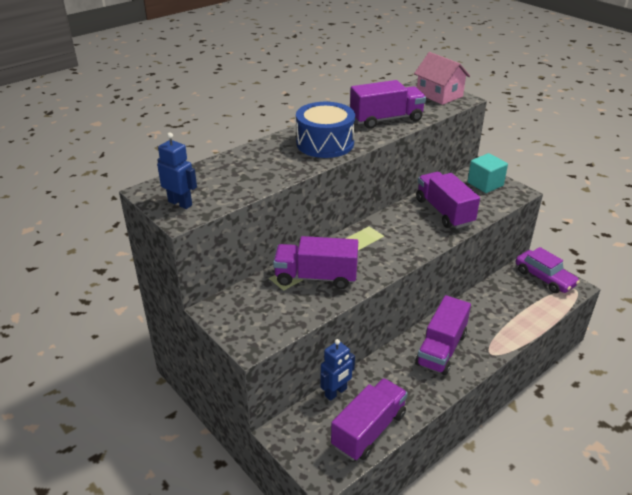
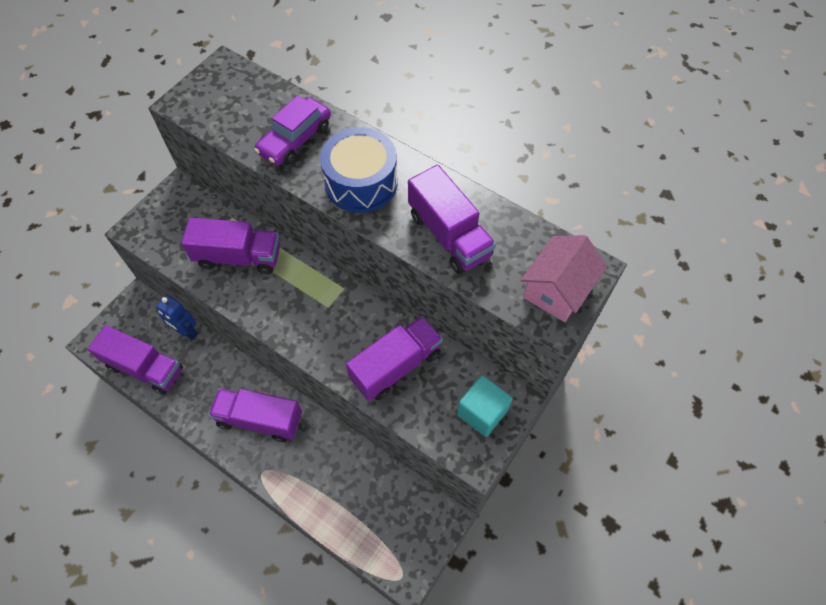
camera: 75 degrees right, 25 degrees up
blue robot [157,132,197,209] -> none
purple truck [273,236,358,289] -> purple truck turned 105 degrees clockwise [181,218,280,274]
purple car [516,247,580,293] -> purple car moved to [254,95,331,166]

